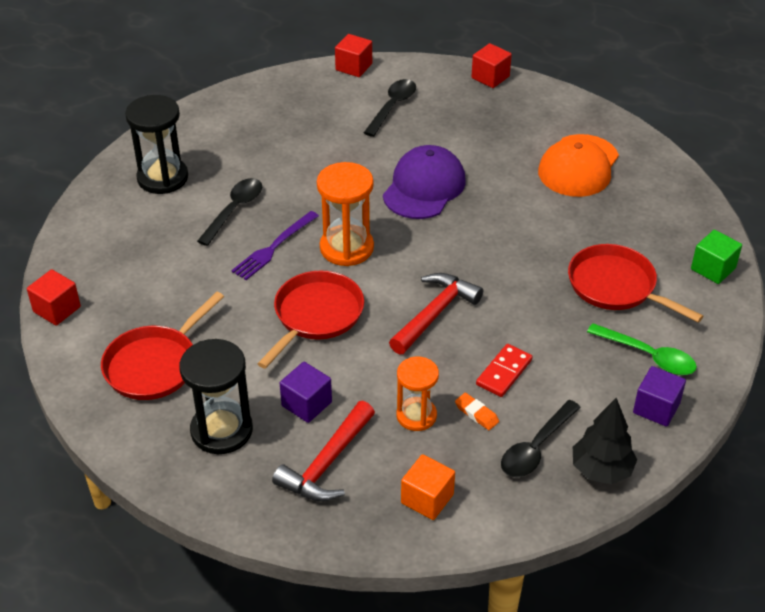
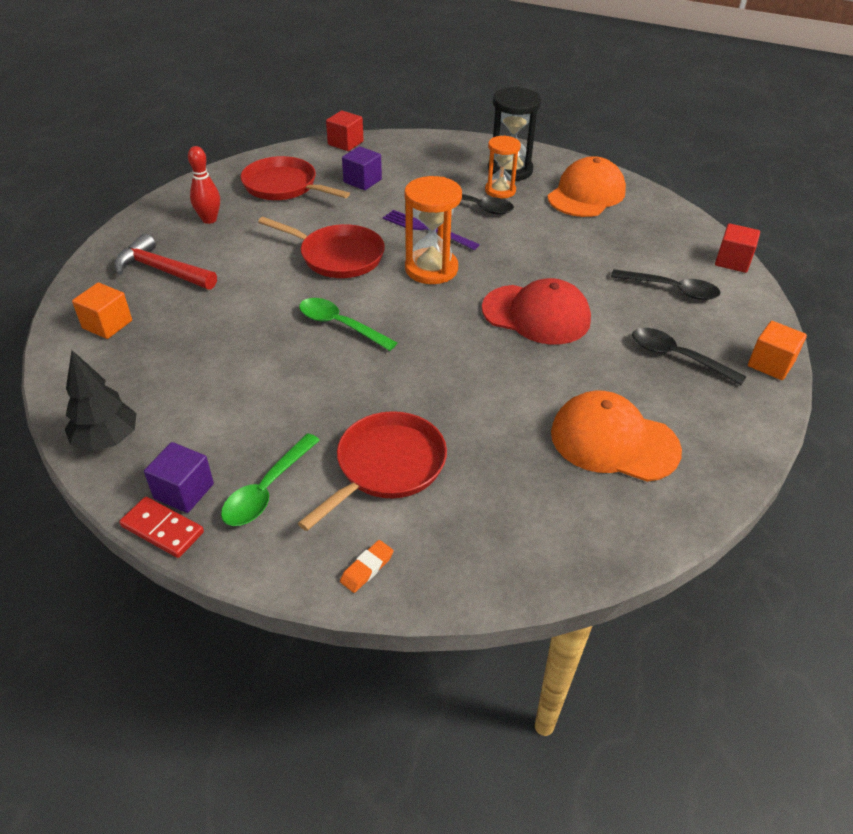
camera: 85 degrees right, 0 degrees up
black hourglass [179,339,253,454] -> red bowling pin [188,146,220,224]
purple cube [280,362,332,423] -> purple cube moved to [342,146,382,190]
purple cap [383,145,466,219] -> red cap [482,278,591,344]
red hammer [389,273,483,355] -> green spoon [299,298,397,351]
orange hourglass [396,357,439,431] -> orange hourglass moved to [485,135,521,199]
orange eraser [455,393,499,430] -> orange eraser moved to [340,540,394,593]
red cube [471,43,512,88] -> orange cube [748,321,807,380]
red domino [476,344,533,397] -> red domino moved to [119,497,204,558]
black spoon [501,400,581,477] -> black spoon moved to [632,328,747,385]
green cube [691,230,742,284] -> none
none -> orange cap [547,156,626,217]

